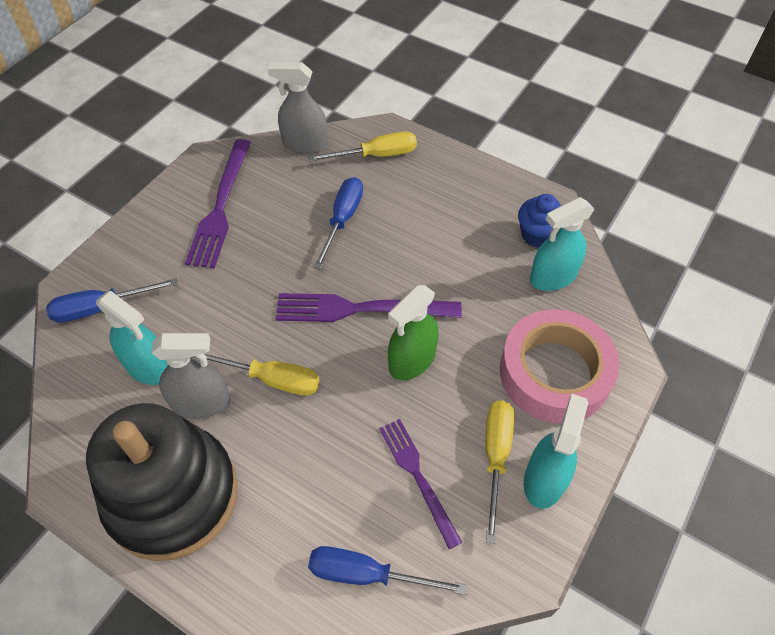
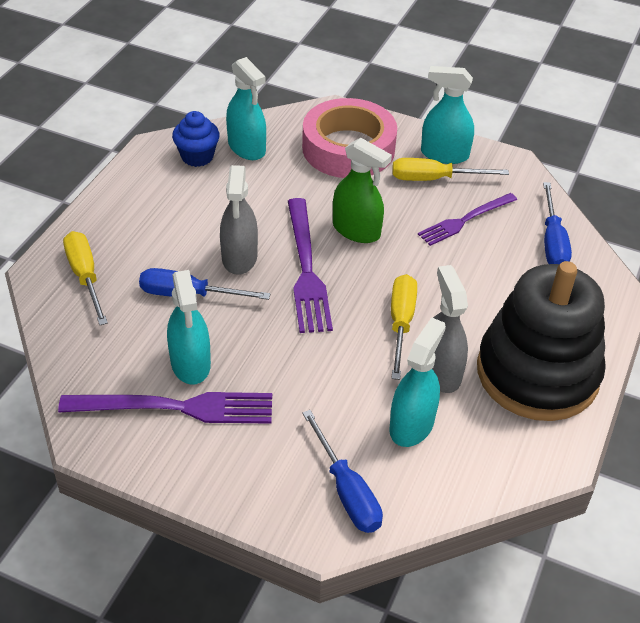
camera: 100 degrees left, 10 degrees down
grey spray bottle [268,62,328,154] -> grey spray bottle moved to [220,165,258,275]
none -> turquoise spray bottle [167,270,211,385]

